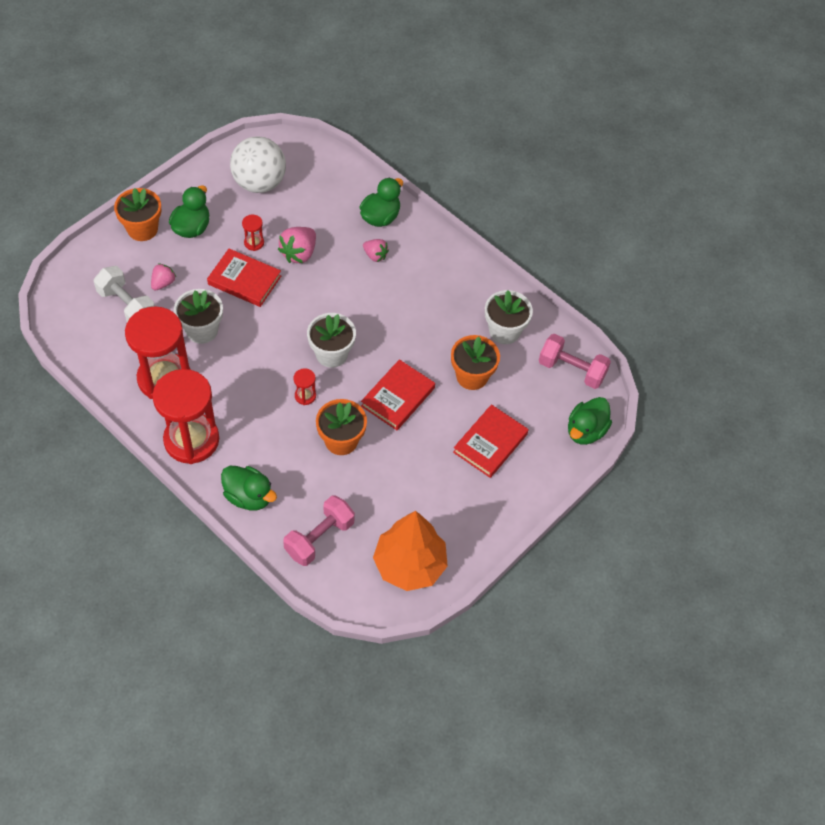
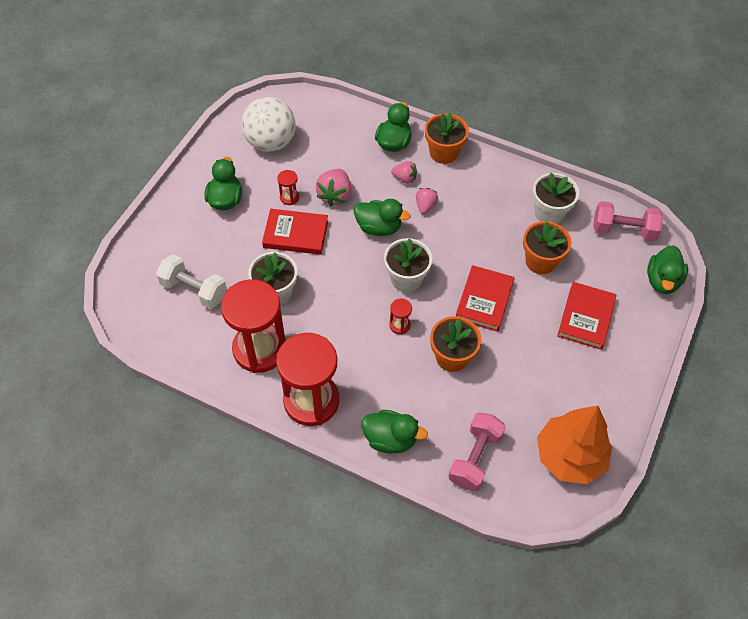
camera: 15 degrees left, 0 degrees up
orange flower pot [114,188,162,241] -> orange flower pot moved to [425,112,469,164]
pink strawberry [151,263,176,290] -> pink strawberry moved to [416,188,438,214]
none -> green duck [354,199,411,236]

